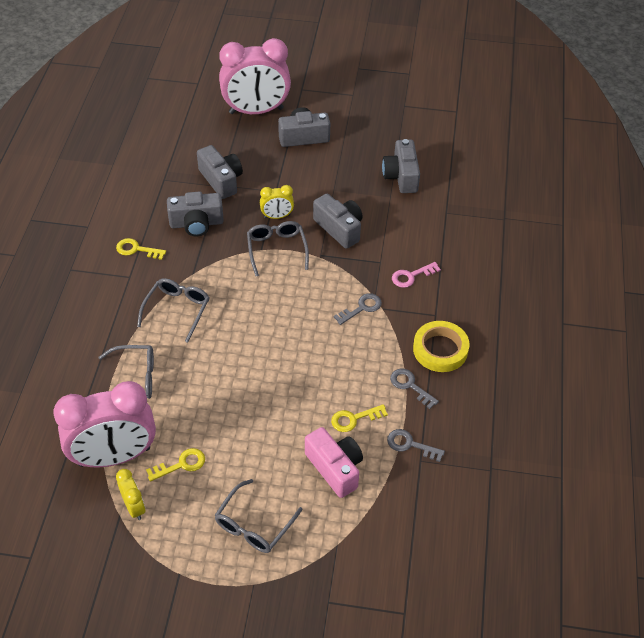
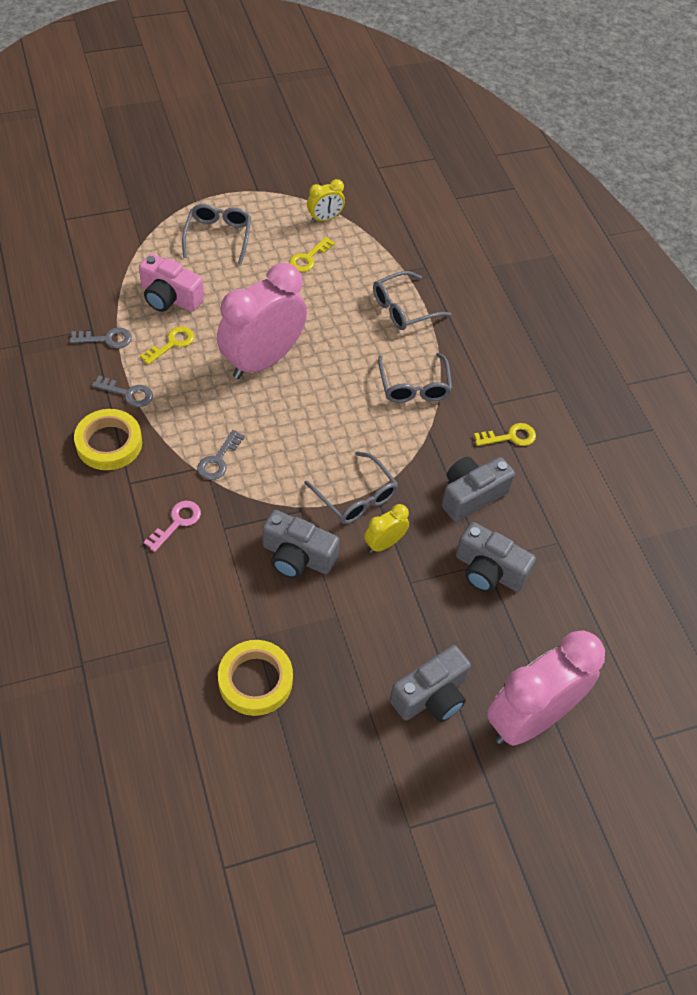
camera: 150 degrees right, 5 degrees up
pink clock [54,381,156,467] -> pink clock moved to [217,263,307,379]
yellow clock [116,469,145,520] -> yellow clock turned 60 degrees counterclockwise [307,179,345,223]
grey camera [382,139,420,193] -> yellow tape [218,640,293,716]

